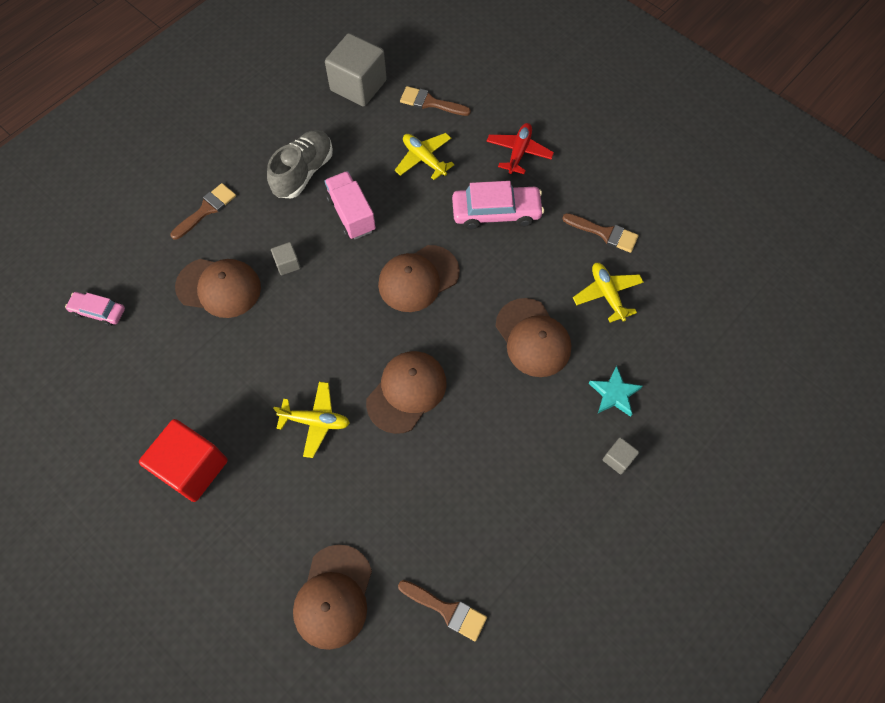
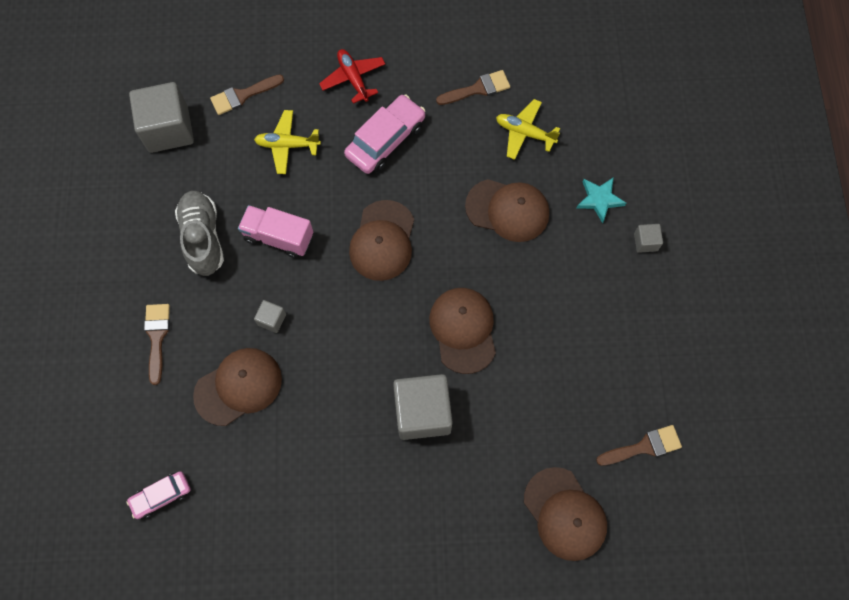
camera: 45 degrees left, 5 degrees up
red cube [139,419,228,502] -> none
yellow plane [273,382,350,458] -> grey cube [393,374,453,440]

